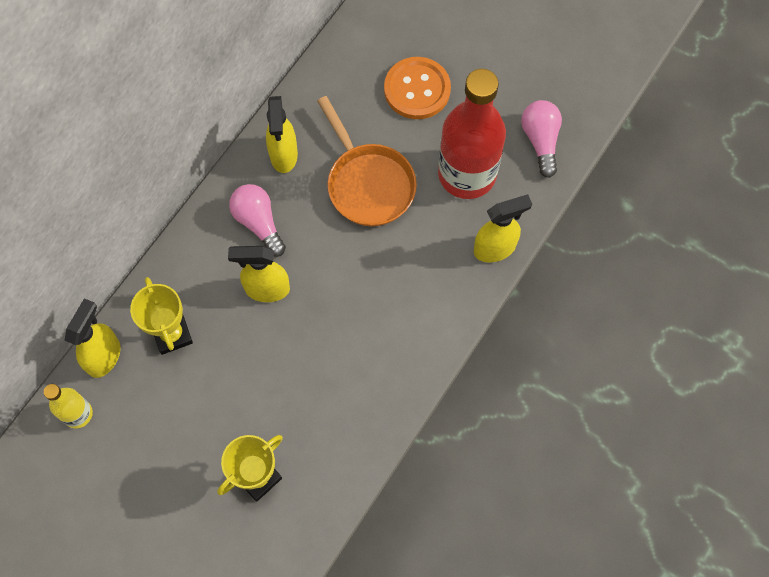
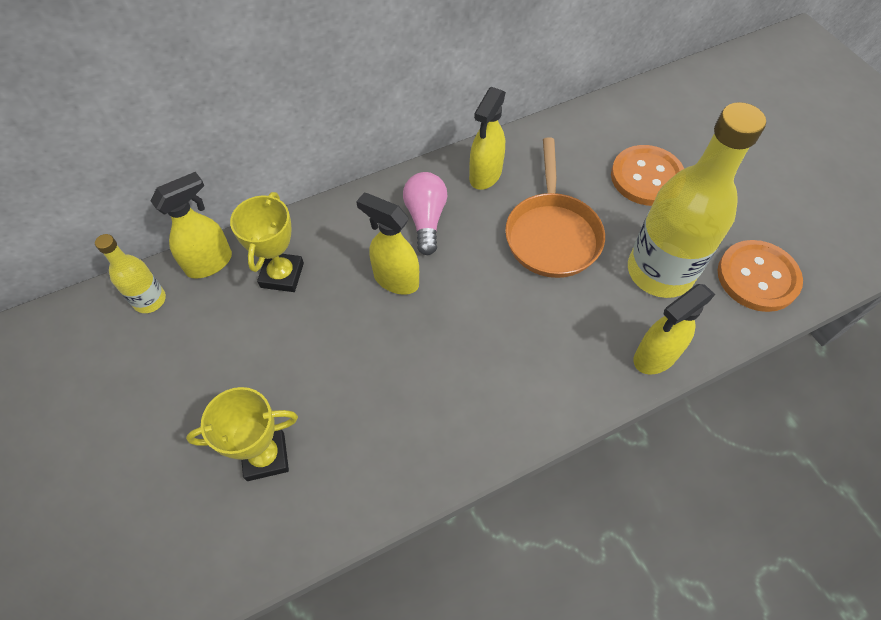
camera: 30 degrees right, 10 degrees down
red bottle [438,69,506,199] -> yellow bottle [628,102,766,298]
yellow spray bottle [474,194,532,262] -> yellow spray bottle turned 135 degrees clockwise [634,284,716,375]
pink light bulb [521,100,562,178] -> orange button [718,240,803,312]

